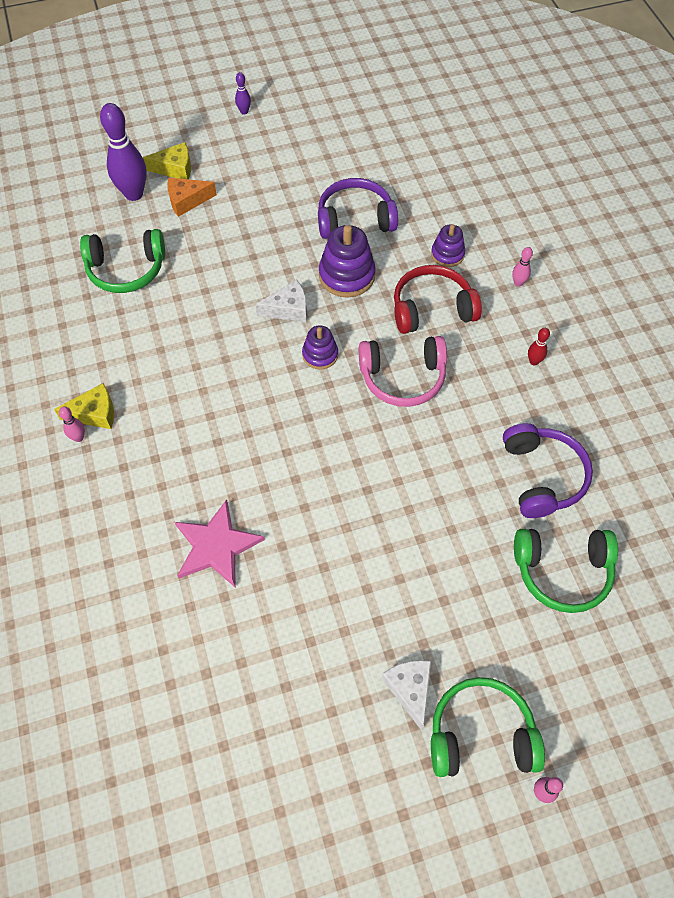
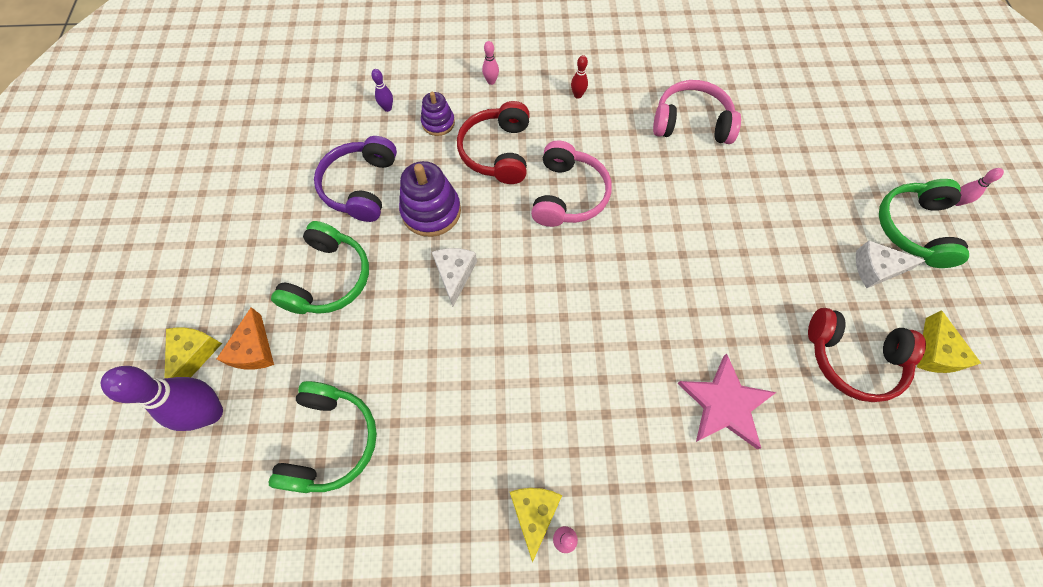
camera: 75 degrees left, 5 degrees up
purple bowling pin [235,72,251,115] -> purple bowling pin moved to [371,69,393,112]
purple stacking toy [302,325,338,370] -> none
purple headphones [503,423,593,518] -> pink headphones [653,80,741,144]
green headphones [514,529,618,613] -> green headphones moved to [271,221,369,314]
none -> red headphones [808,308,926,402]
none -> yellow cheese [917,310,981,373]

